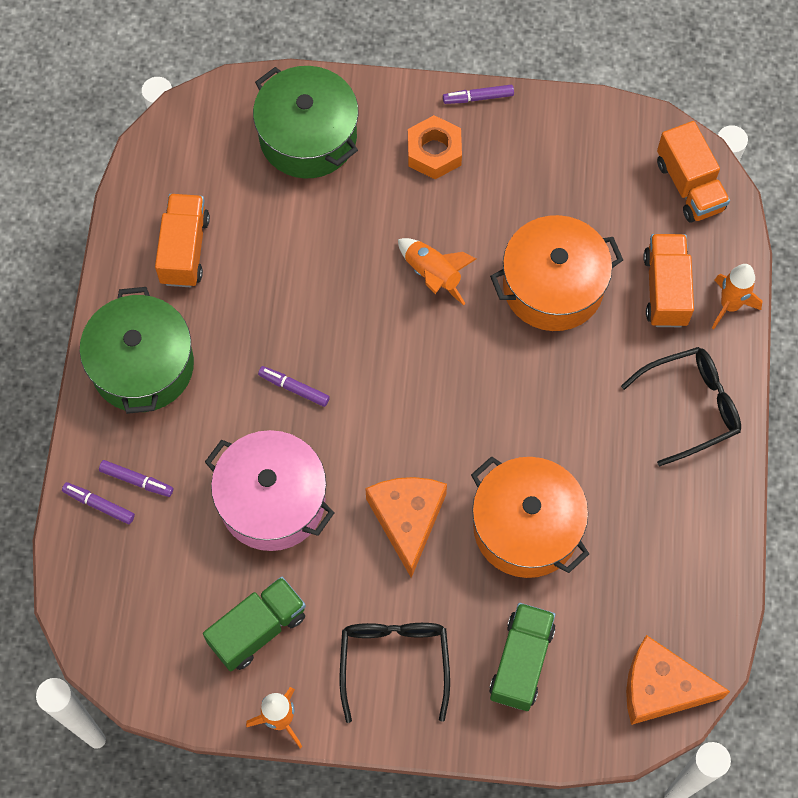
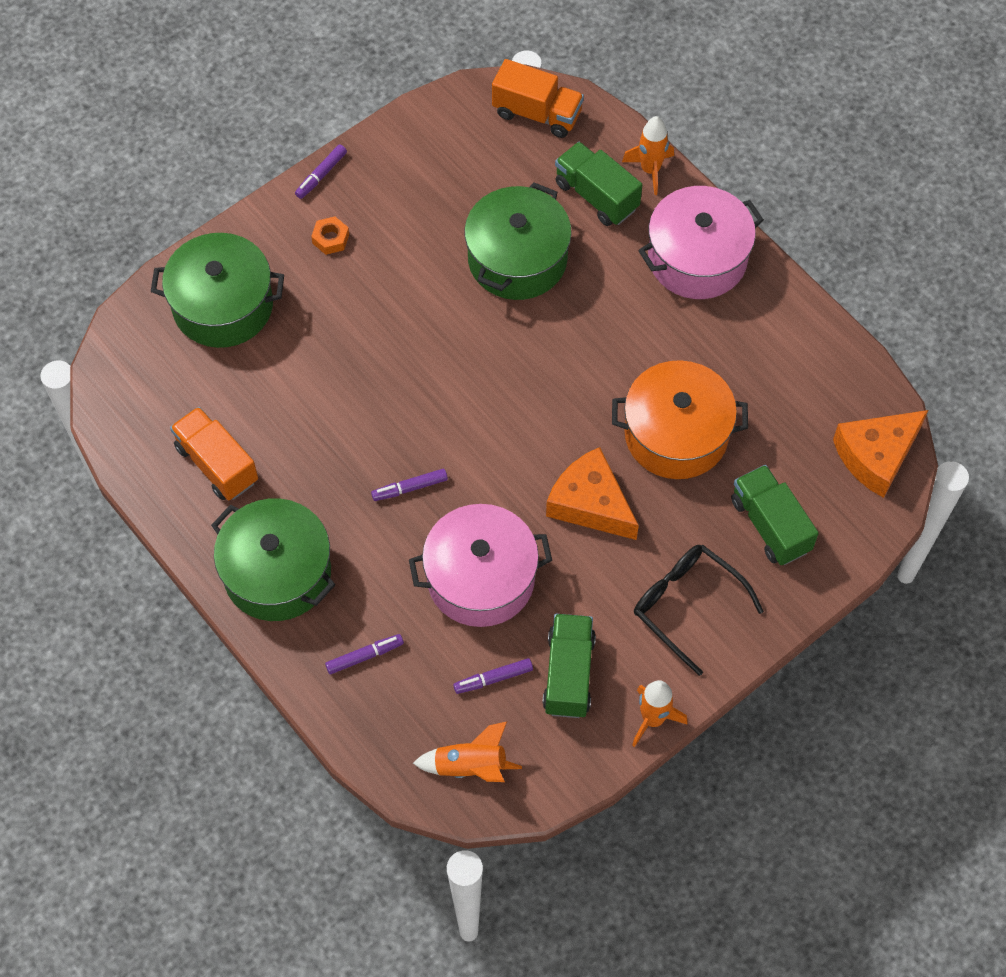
camera: 45 degrees left, 5 degrees down
purple marker [62,482,135,524] -> purple marker moved to [453,658,533,694]
orange rocket [398,238,476,305] -> orange rocket moved to [413,722,522,782]
orange nut [408,115,462,179] -> orange nut [311,216,349,255], size x0.62
orange pot [490,215,623,331] -> green pot [464,182,572,300]
black glasses [621,347,741,466] -> pink pot [638,186,764,299]
orange truck [643,234,694,327] -> green truck [555,142,642,226]

